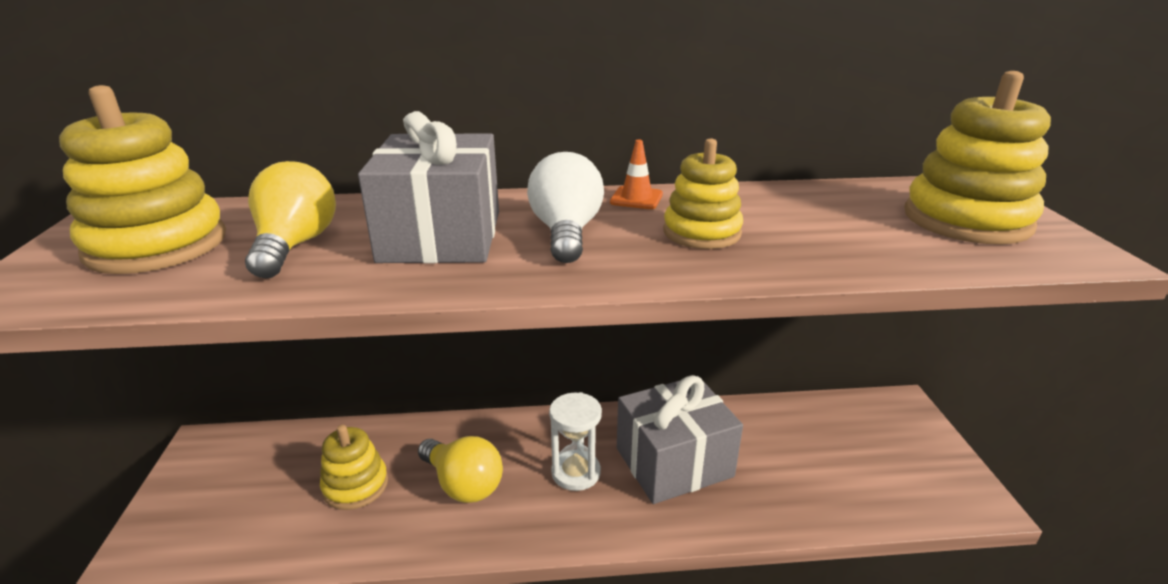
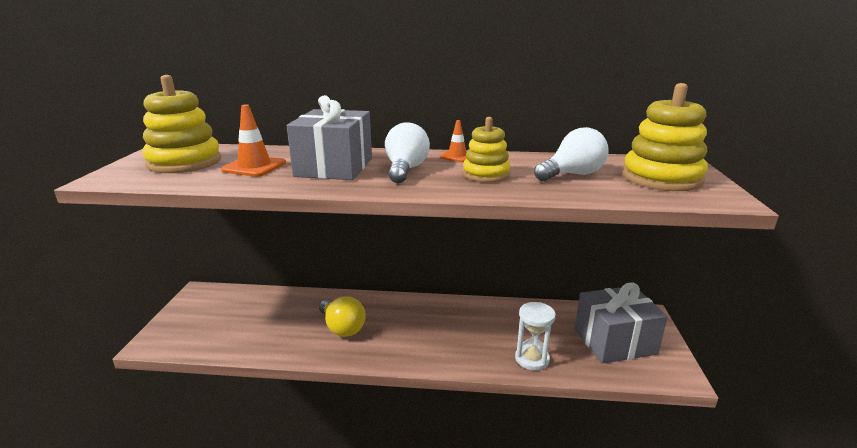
camera: 10 degrees right, 5 degrees down
yellow light bulb [245,161,336,278] -> orange traffic cone [221,105,286,177]
yellow stacking toy [320,425,388,510] -> none
white hourglass [549,392,602,491] -> white hourglass moved to [515,302,556,370]
grey gift [617,375,743,504] -> grey gift moved to [575,283,668,364]
none -> white light bulb [534,127,609,181]

